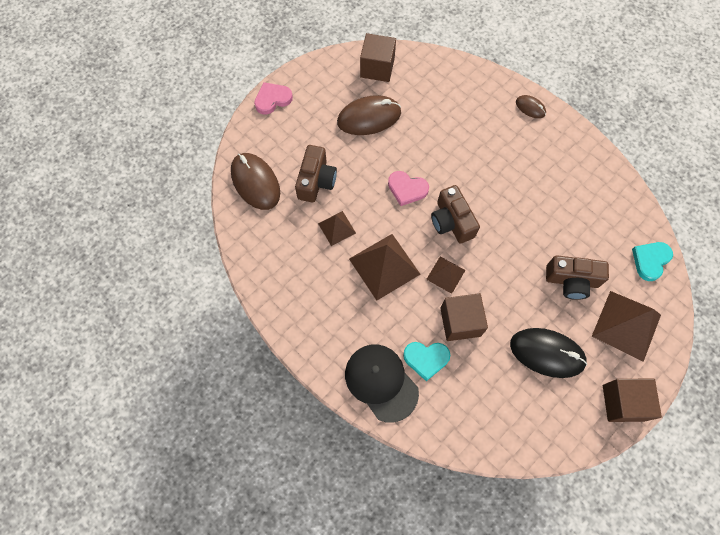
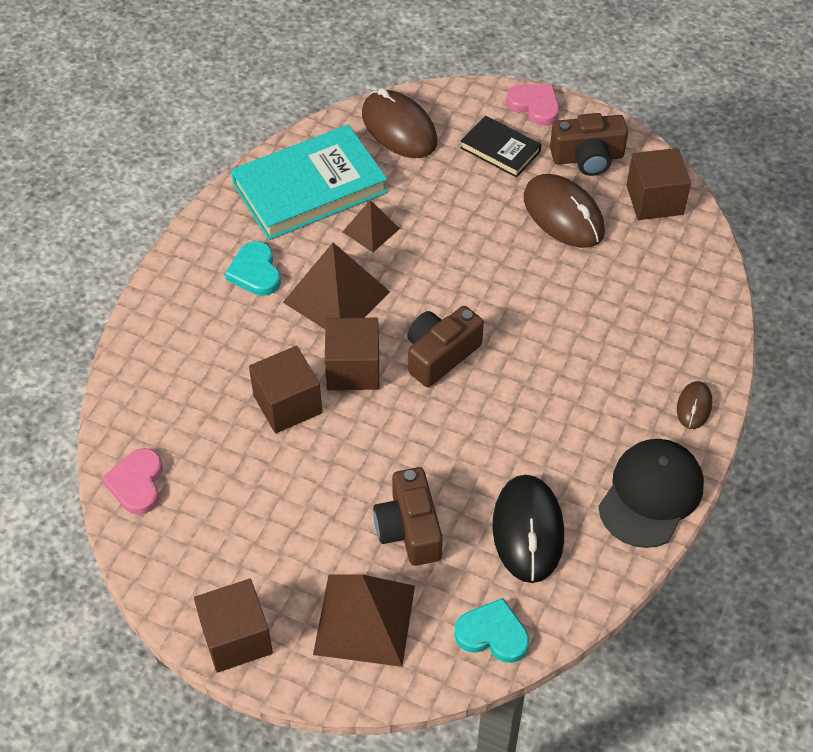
camera: 70 degrees right, 15 degrees down
brown mouse [231,153,280,210] -> brown mouse turned 75 degrees counterclockwise [362,88,437,158]
brown camera [295,145,337,202] -> brown camera moved to [550,113,628,176]
black cap [345,344,419,423] -> black cap moved to [598,439,704,548]
pink heart [388,171,429,206] -> pink heart moved to [102,448,163,515]
turquoise heart [403,342,450,381] -> turquoise heart moved to [225,241,281,296]
brown pyramid [426,256,465,294] -> brown cube [325,318,379,390]
black mouse [510,328,587,378] -> black mouse moved to [492,475,564,583]
none -> turquoise book [231,125,388,240]
none -> black book [460,116,542,178]

